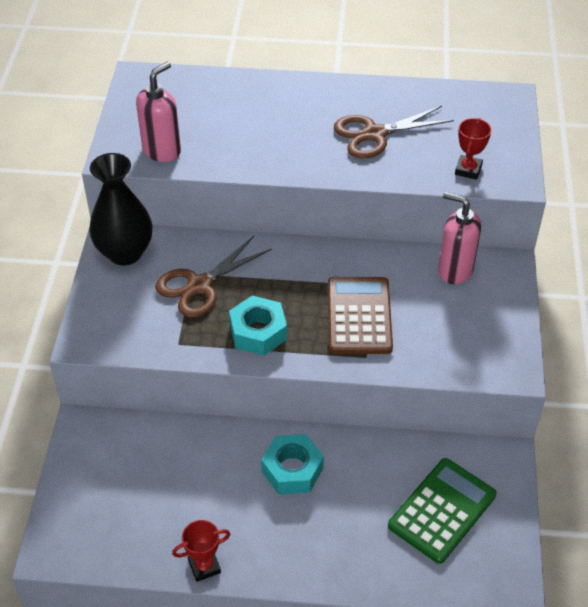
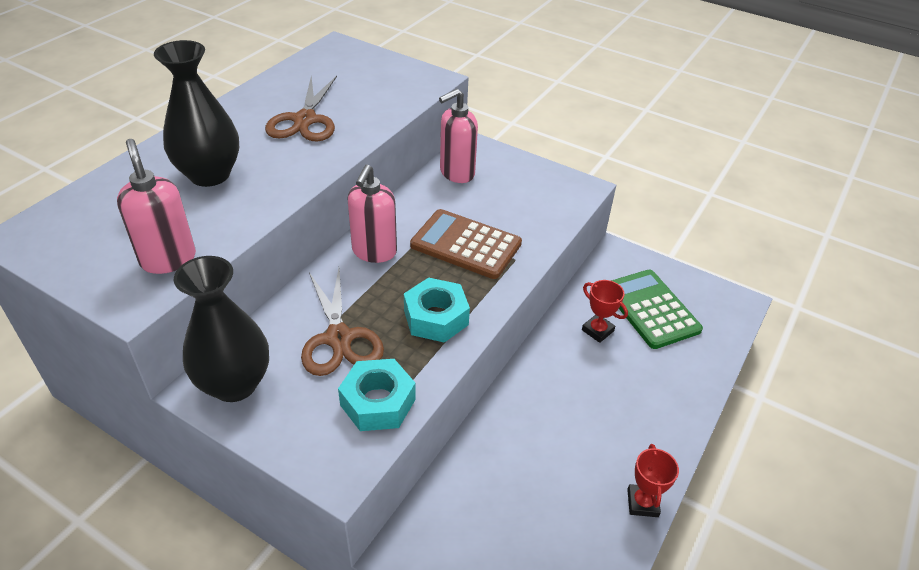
camera: 65 degrees left, 5 degrees down
turquoise nut [261,434,324,494] -> turquoise nut moved to [338,359,416,431]
red trophy [455,118,492,180] -> red trophy moved to [582,280,628,343]
none -> black vase [154,40,239,187]
none -> pink soap dispenser [348,165,397,263]

